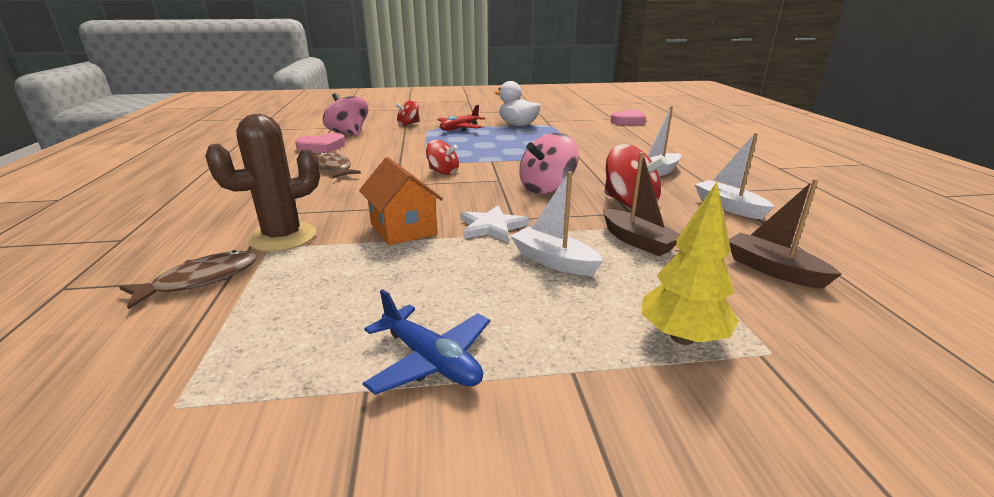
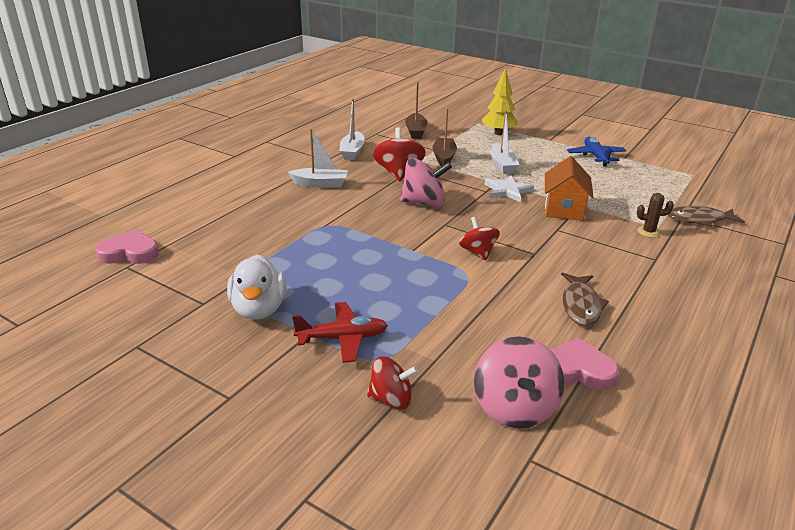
camera: 140 degrees left, 5 degrees up
brown cactus [205,114,320,252] -> brown cactus [637,193,674,238], size x0.48

